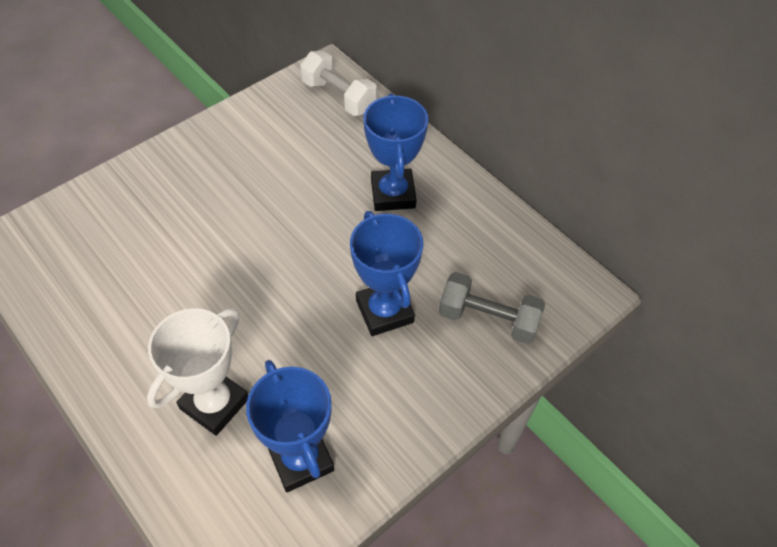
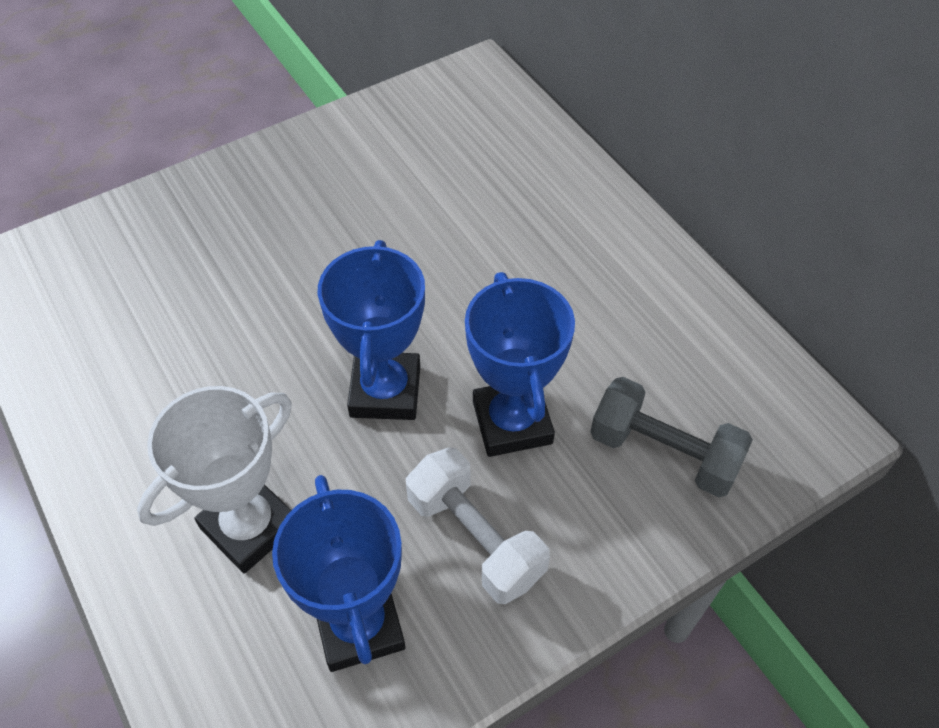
camera: 10 degrees right, 0 degrees up
white dumbbell [300,51,377,116] -> white dumbbell moved to [406,447,550,604]
blue trophy [363,93,428,211] -> blue trophy moved to [318,240,425,420]

